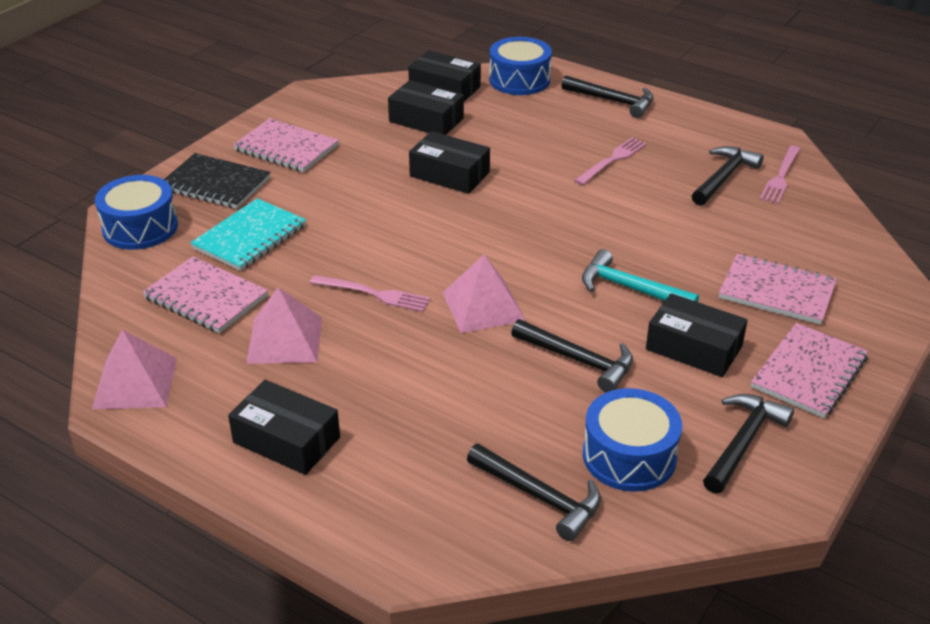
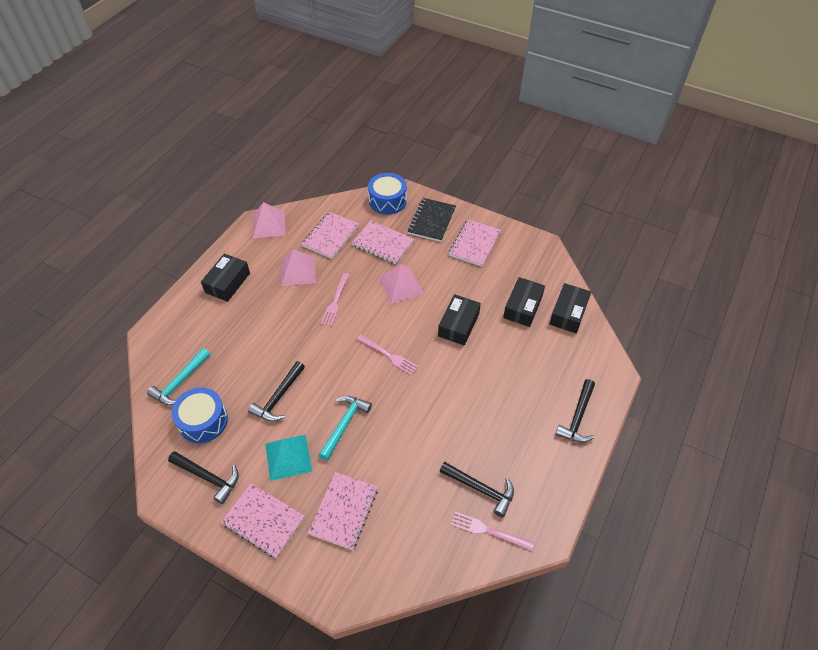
camera: 85 degrees right, 15 degrees up
turquoise notebook [190,198,306,271] -> pink notebook [352,221,414,264]
pink pyramid [443,254,526,333] -> pink pyramid moved to [379,264,424,304]
black hammer [467,444,601,541] -> turquoise hammer [147,348,210,405]
blue drum [489,37,552,95] -> none
pink fork [574,137,647,185] -> pink fork moved to [357,334,418,376]
black box [646,293,748,377] -> turquoise pyramid [265,435,312,481]

